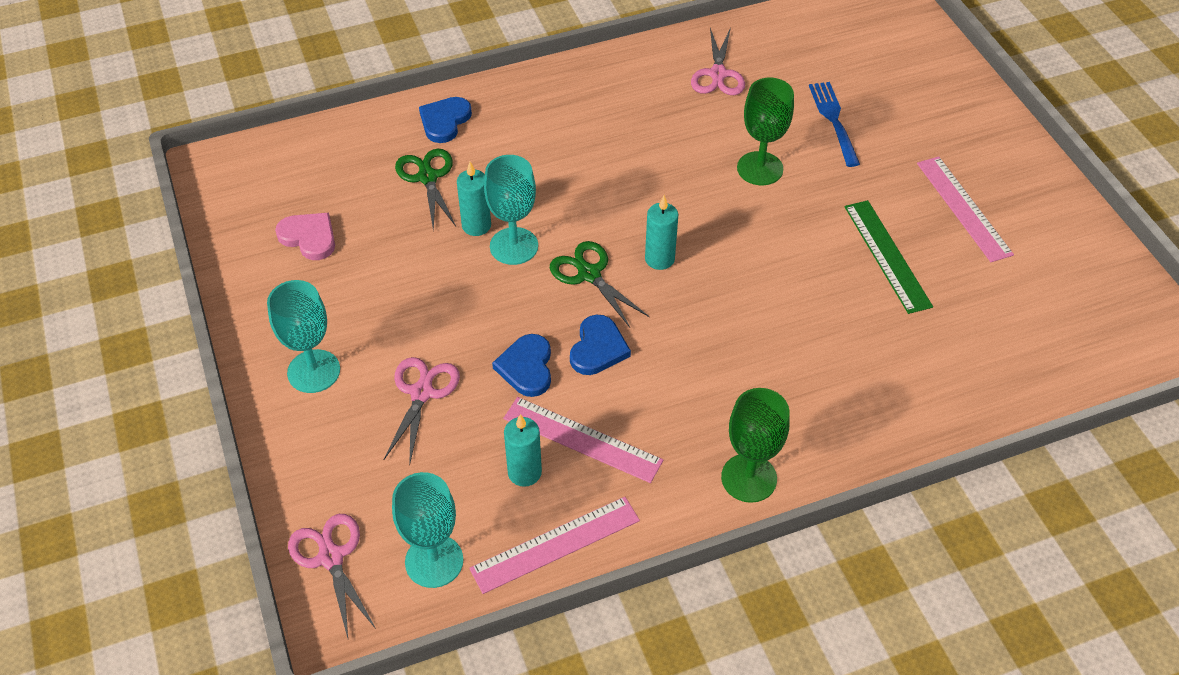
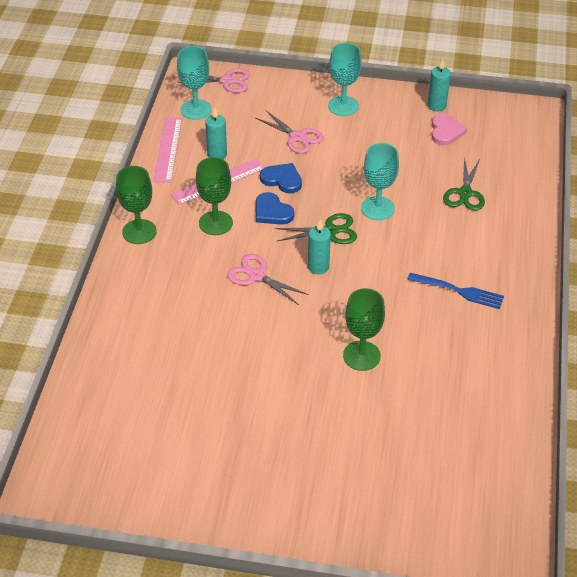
camera: 120 degrees right, 5 degrees down
pink heart [275,213,335,260] -> pink heart turned 60 degrees counterclockwise [432,113,467,146]
green scissors [395,149,456,230] -> green scissors turned 90 degrees clockwise [443,157,485,211]
blue heart [419,97,472,143] -> none
turquoise candle [457,162,491,236] -> turquoise candle moved to [428,59,451,111]
pink scissors [691,28,745,95] -> pink scissors moved to [227,254,309,305]
blue fork [809,82,860,167] -> blue fork moved to [407,273,504,309]
green ruler [845,200,933,314] -> none
pink ruler [917,157,1014,262] -> none
none -> green goblet [196,157,233,235]

